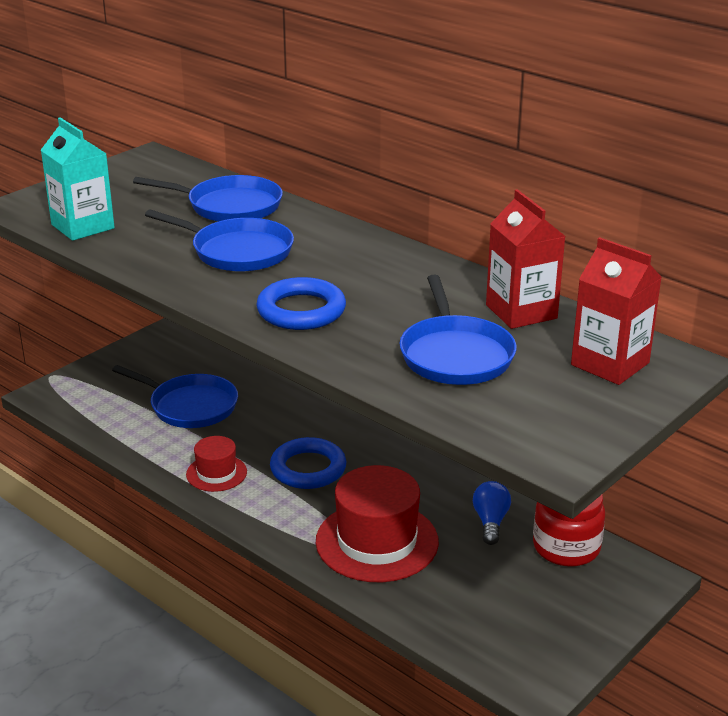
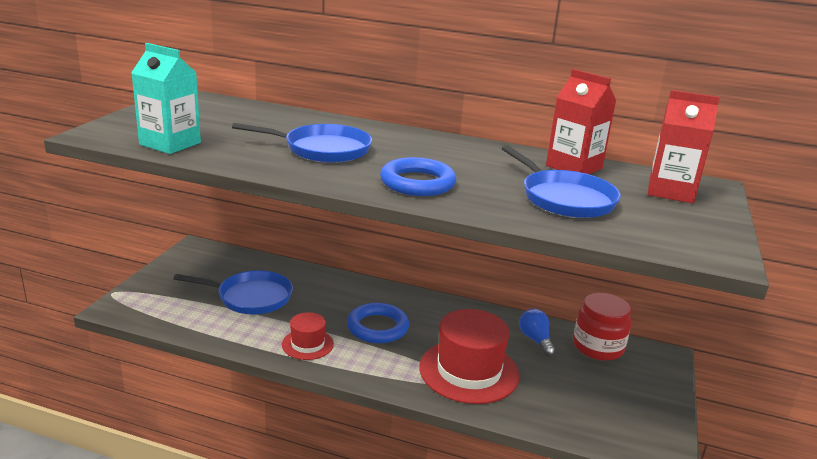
camera: 25 degrees left, 5 degrees down
blue pan [133,175,283,222] -> none

